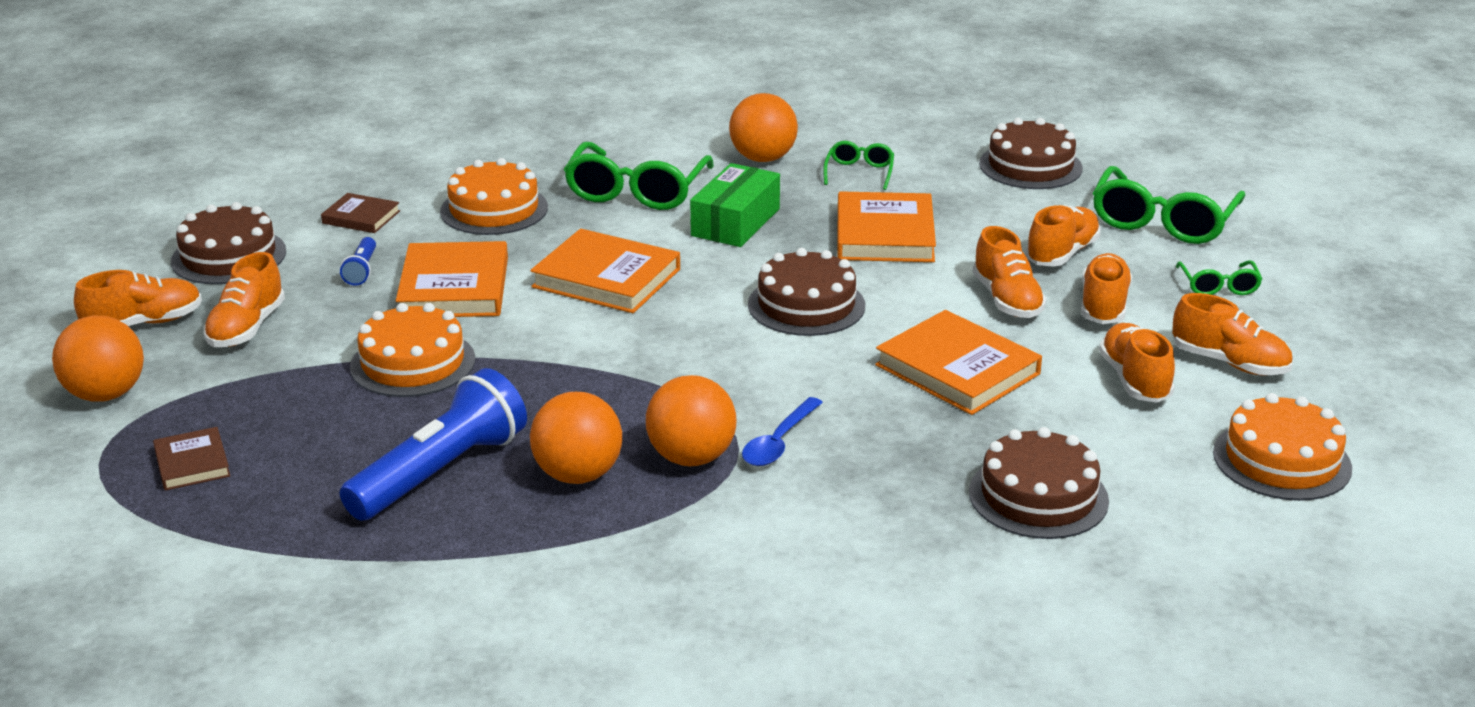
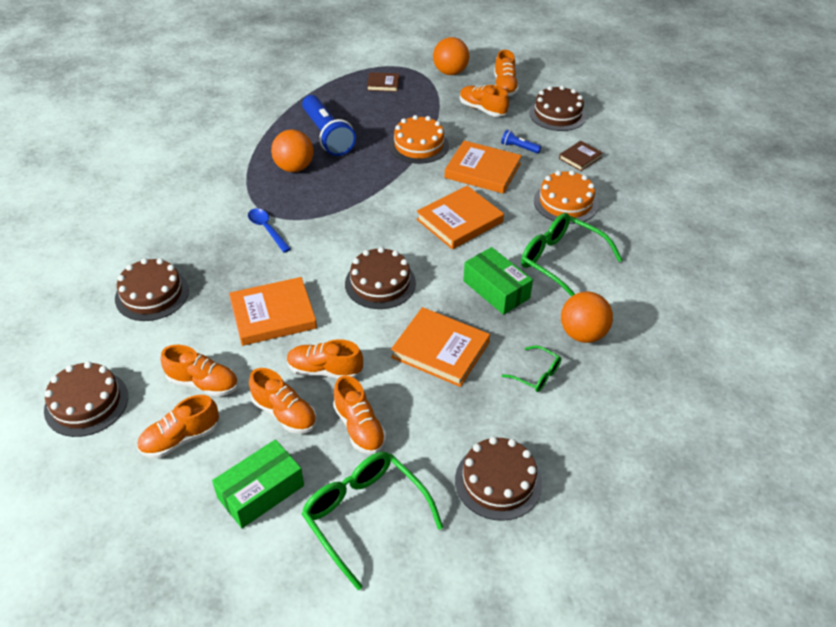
camera: 115 degrees right, 15 degrees up
orange ball [646,375,736,466] -> none
green glasses [1176,260,1262,295] -> green box [212,439,304,528]
orange cake [1213,393,1352,501] -> brown cake [44,361,128,437]

